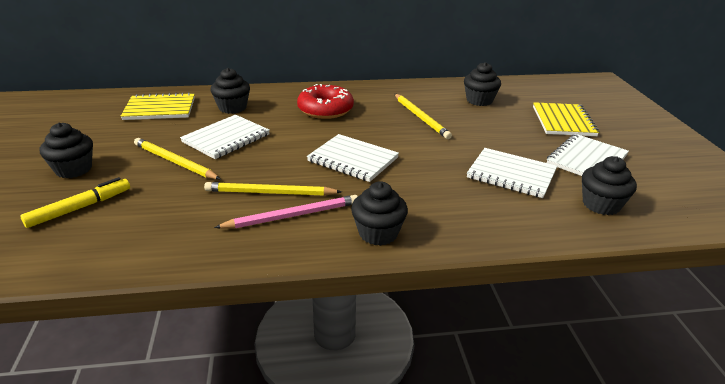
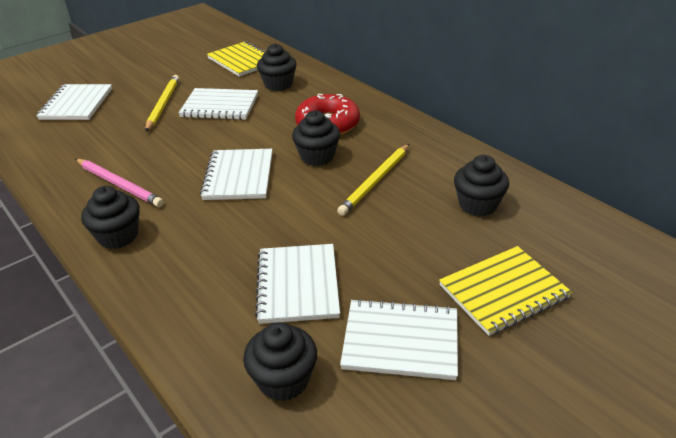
camera: 60 degrees right, 5 degrees up
yellow marker [20,177,130,228] -> white notebook [36,84,112,120]
black cupcake [40,122,93,178] -> black cupcake moved to [292,110,340,166]
yellow pencil [204,182,342,196] -> none

